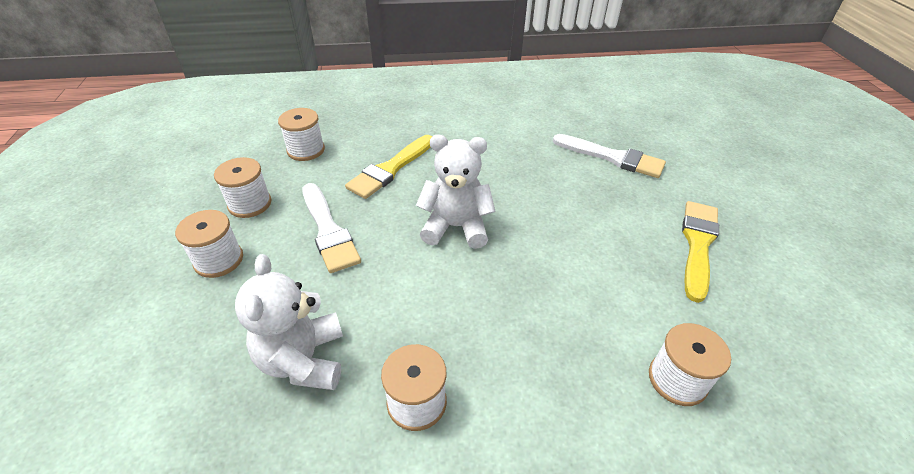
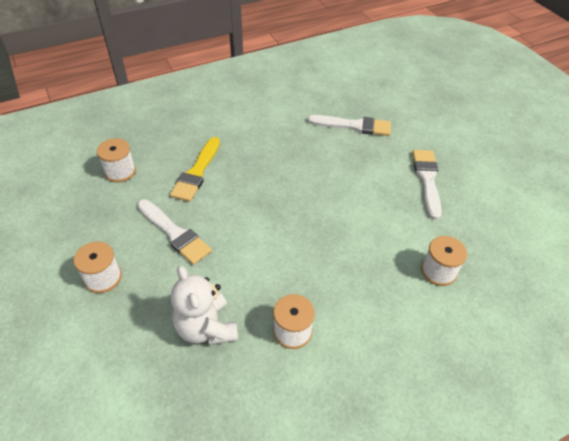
camera: 20 degrees left, 5 degrees up
white spool [214,157,271,218] -> none
white teddy bear [416,135,496,249] -> none
yellow brush [682,201,719,303] -> white brush [412,150,442,220]

